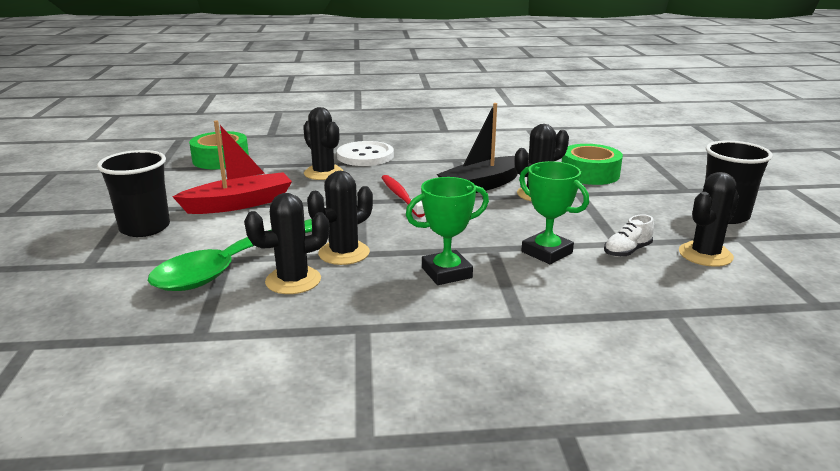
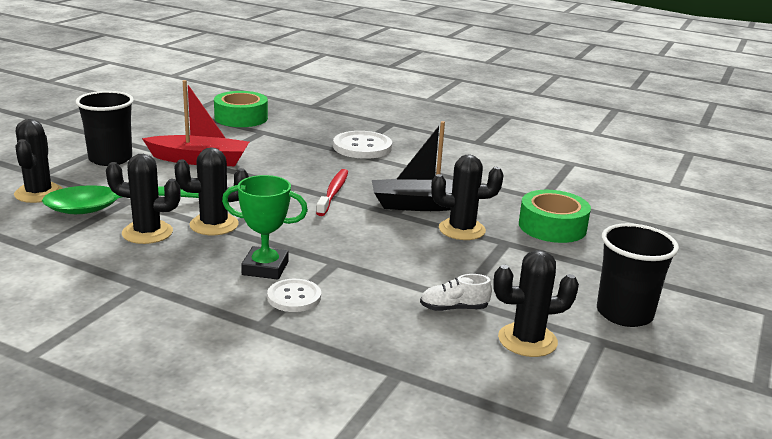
camera: 30 degrees right, 0 degrees up
black cactus [303,107,343,180] -> black cactus moved to [14,119,63,203]
green trophy [519,161,589,264] -> none
none -> white button [267,279,321,312]

